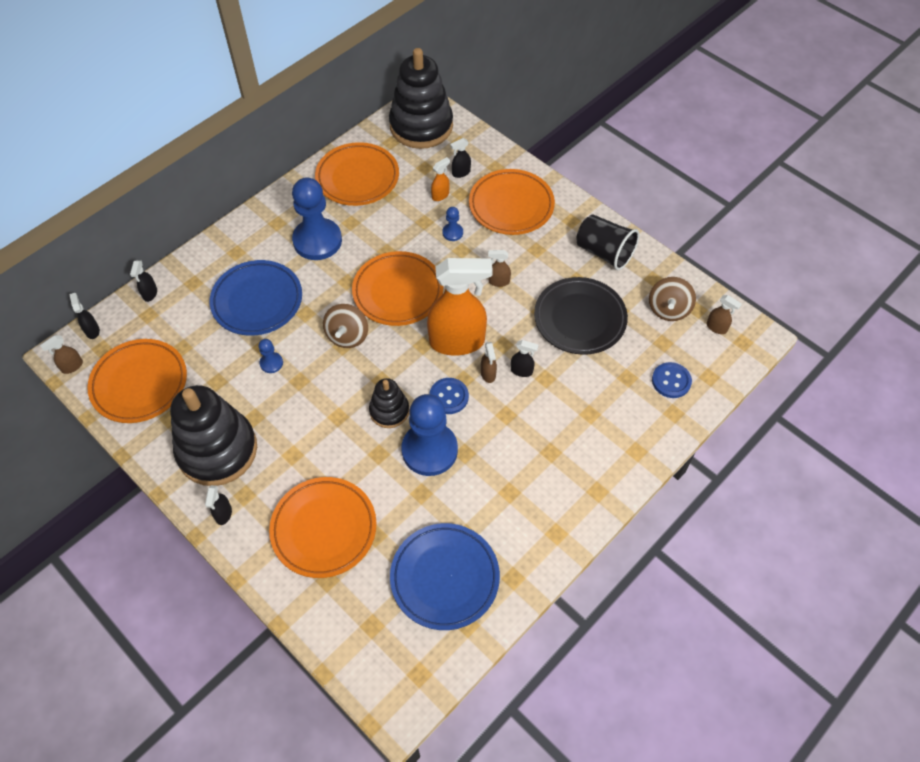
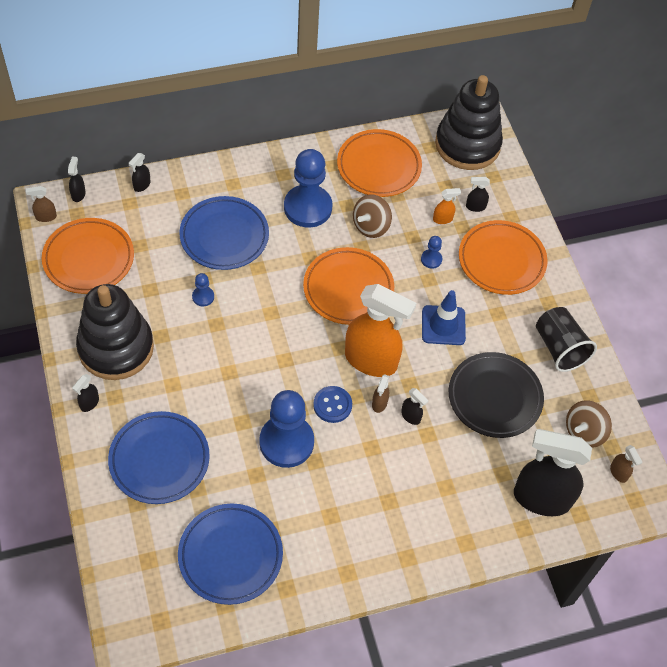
camera: 25 degrees right, 0 degrees up
orange plate [269,477,377,578] -> blue plate [108,411,210,504]
brown spinning top [323,304,368,348] -> brown spinning top moved to [353,194,392,238]
black stacking toy [369,378,409,428] -> none
brown spray bottle [488,250,511,287] -> blue traffic cone [422,290,466,345]
blue button [652,362,692,398] -> black spray bottle [514,429,592,516]

